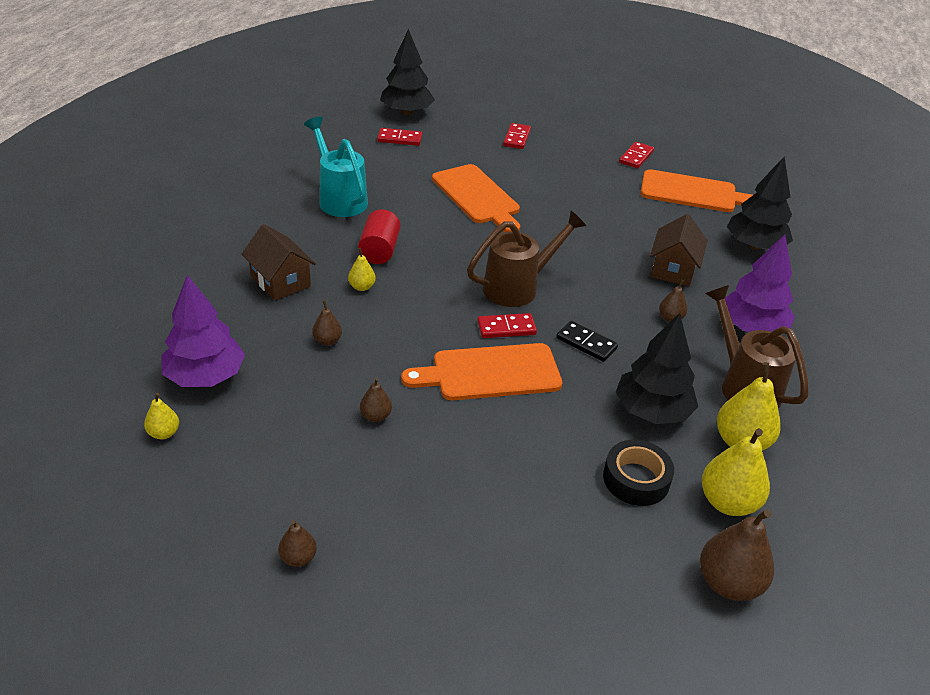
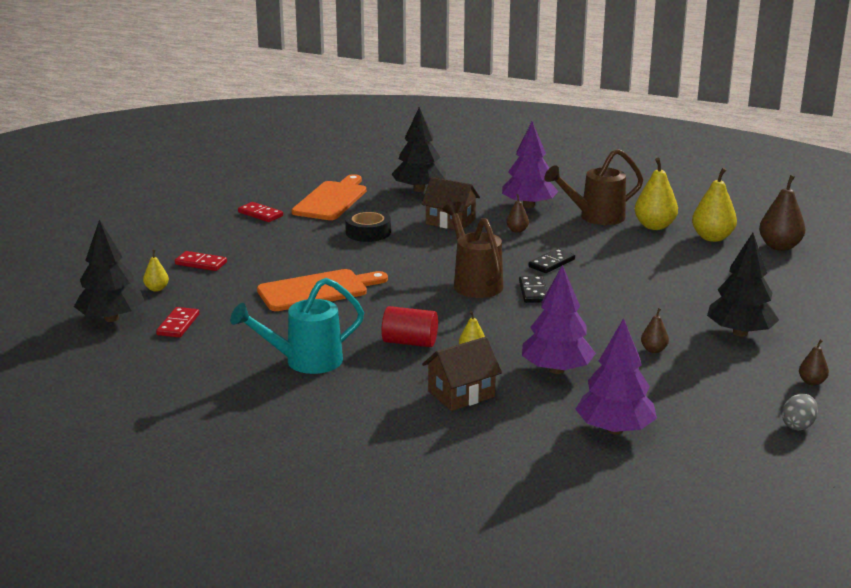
camera: 80 degrees left, 15 degrees down
yellow pear [144,393,179,439] -> yellow pear moved to [143,250,169,292]
brown pear [312,300,342,346] -> purple tree [522,265,596,374]
orange cutting board [401,343,562,400] -> none
red domino [477,313,537,338] -> black domino [519,276,547,303]
black tape [603,440,674,506] -> black tape moved to [345,210,391,242]
black tree [615,313,698,424] -> black tree moved to [707,233,779,336]
none -> grey egg [782,394,818,430]

